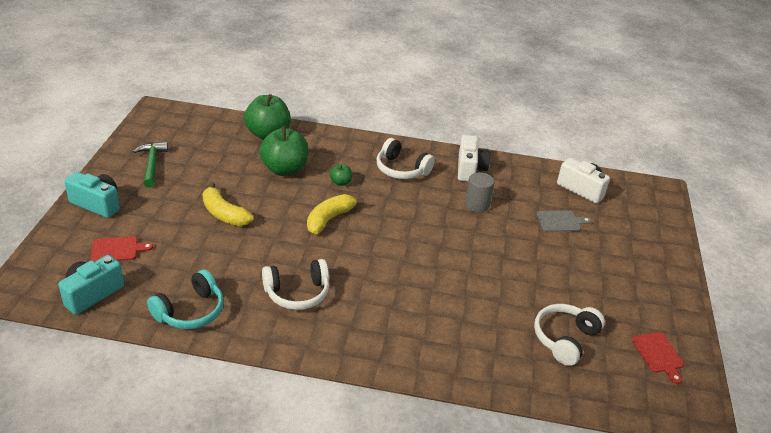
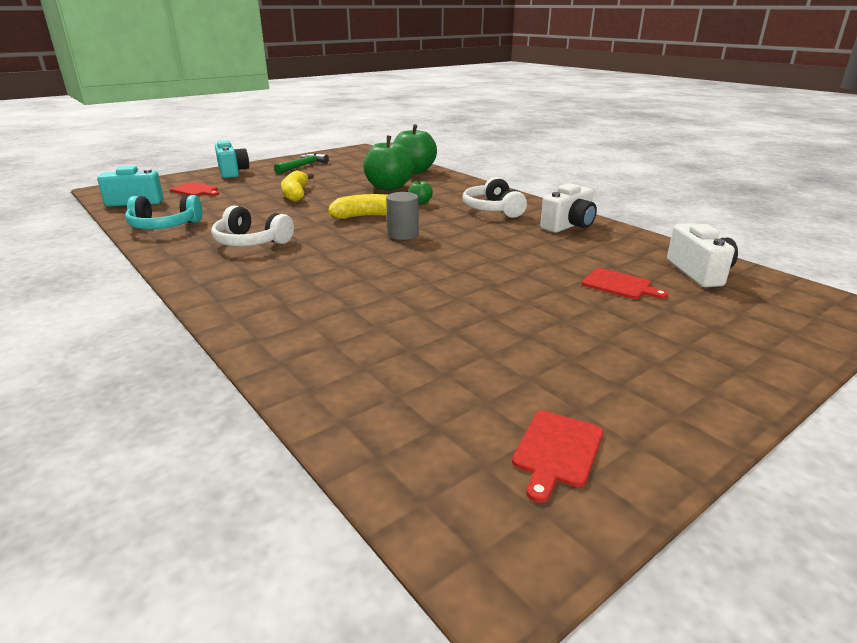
camera: 45 degrees right, 10 degrees down
grey cylinder [465,172,494,212] -> grey cylinder moved to [386,192,419,240]
white headphones [534,304,605,366] -> none
grey cutting board [537,211,591,232] -> red cutting board [582,268,668,299]

